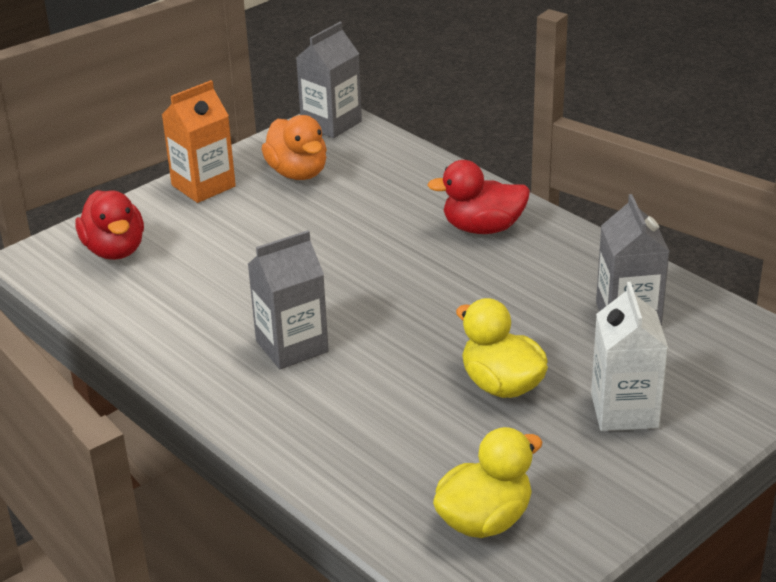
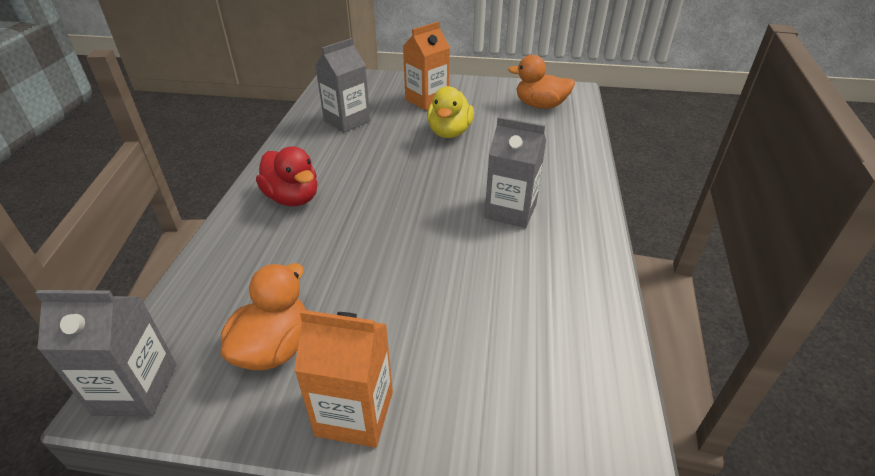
camera: 130 degrees left, 5 degrees up
red duck [76,190,144,260] -> none
yellow duck [433,427,543,538] -> orange duck [508,55,575,109]
white carton [591,282,668,431] -> orange carton [403,21,450,110]

